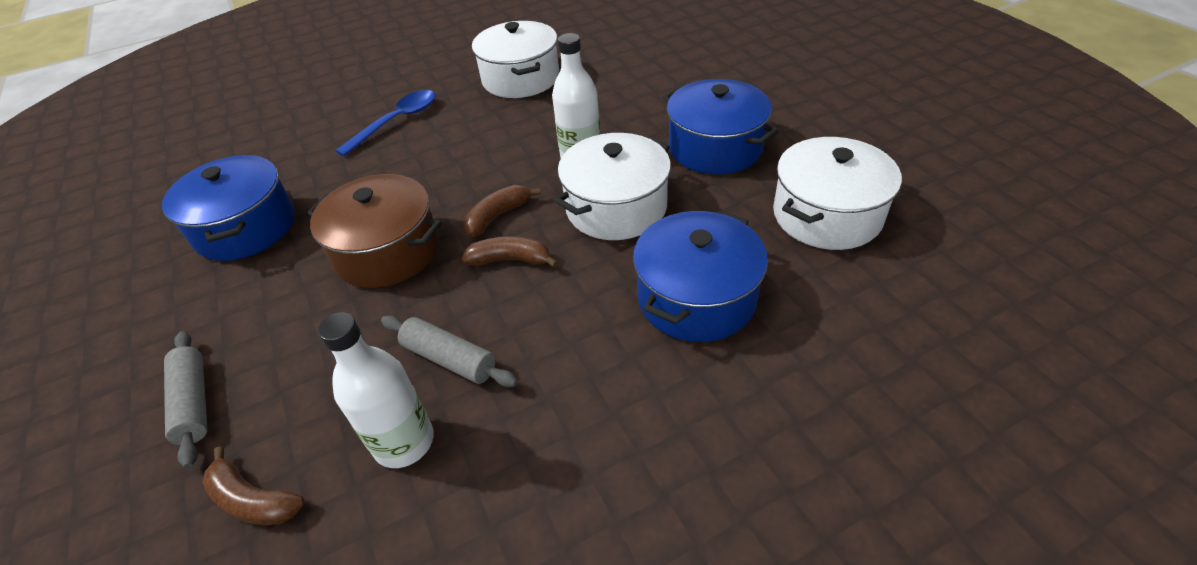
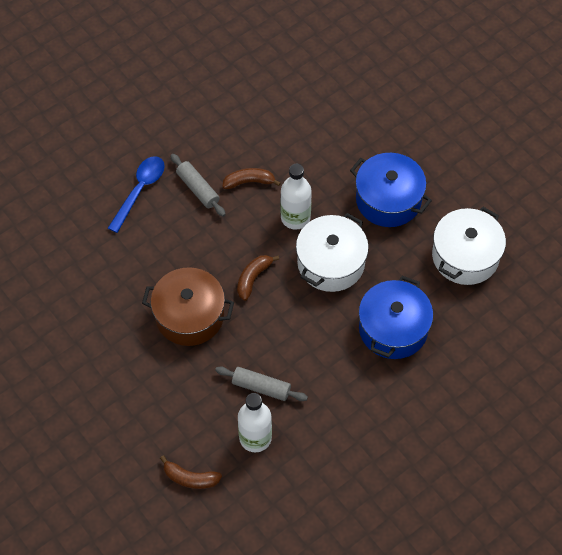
camera: 15 degrees left, 15 degrees up
blue pot [162,155,295,261] -> none
grey rolling pin [164,331,208,468] -> grey rolling pin moved to [170,154,226,217]
brown banana [461,236,558,268] -> brown banana moved to [222,168,281,189]
white pot [472,21,559,98] -> none

